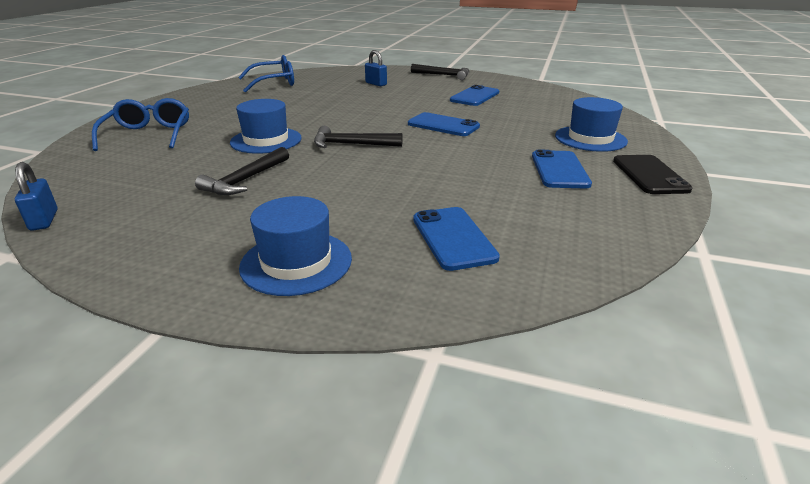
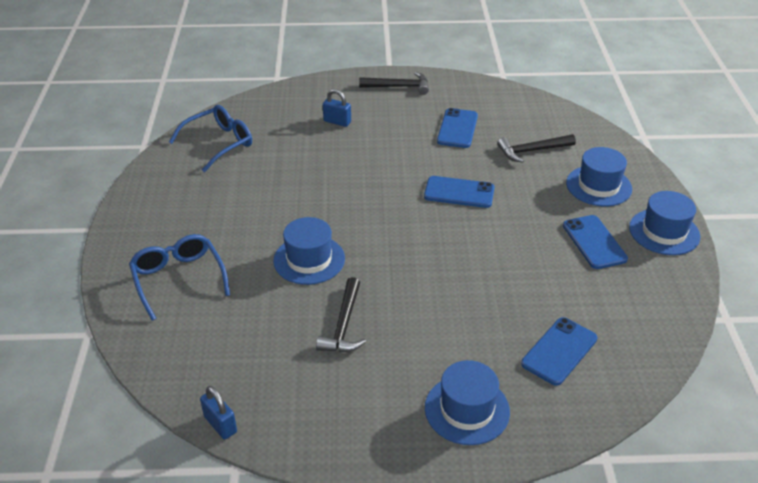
camera: 20 degrees left, 10 degrees up
black hammer [314,126,403,148] -> black hammer moved to [497,134,576,163]
blue phone [413,207,500,271] -> blue phone turned 75 degrees clockwise [521,317,597,386]
black phone [613,155,693,194] -> blue hat [629,191,700,255]

